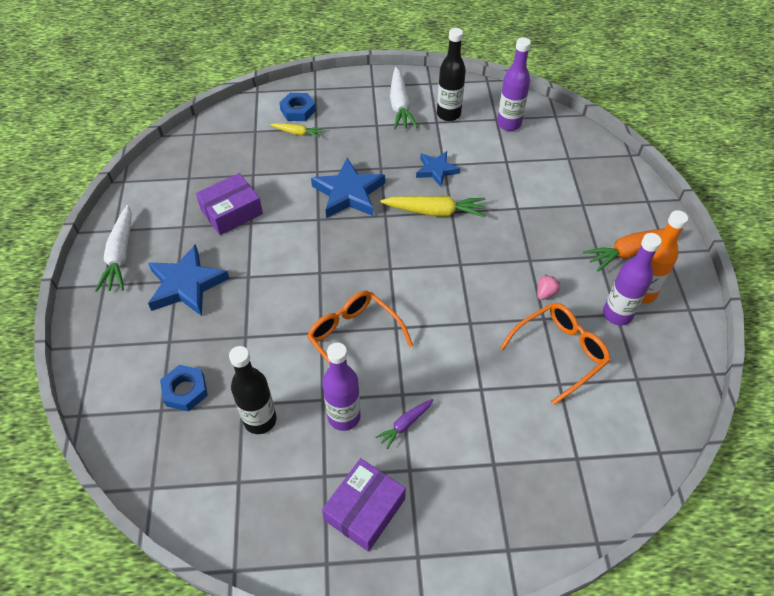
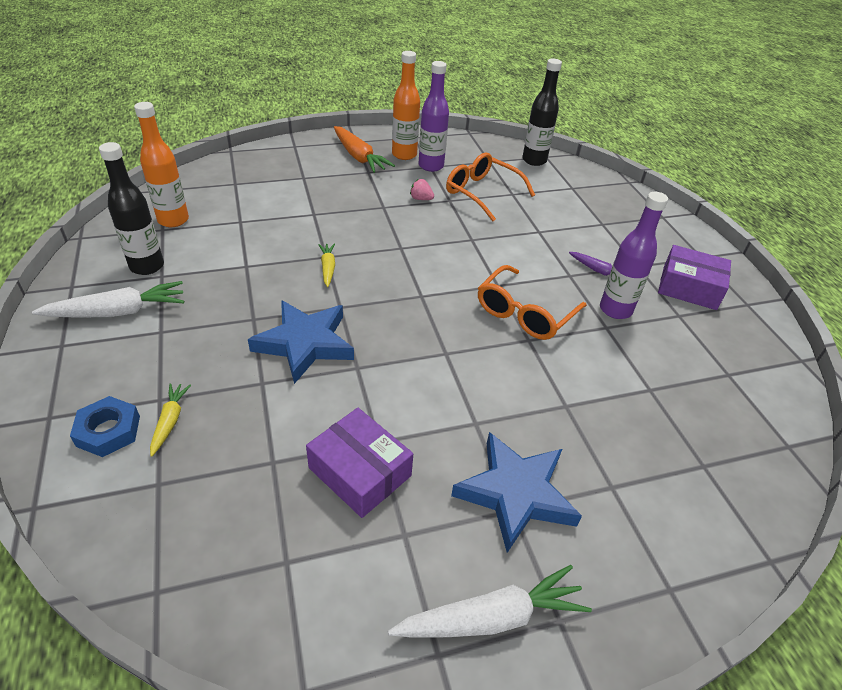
camera: 105 degrees left, 10 degrees down
blue nut [160,365,208,411] -> none
black bottle [229,346,277,434] -> black bottle moved to [522,59,562,166]
yellow carrot [380,196,485,218] -> yellow carrot [318,243,335,287], size x0.55
blue star [416,151,460,187] -> none
purple bottle [497,37,531,131] -> orange bottle [134,102,189,227]

